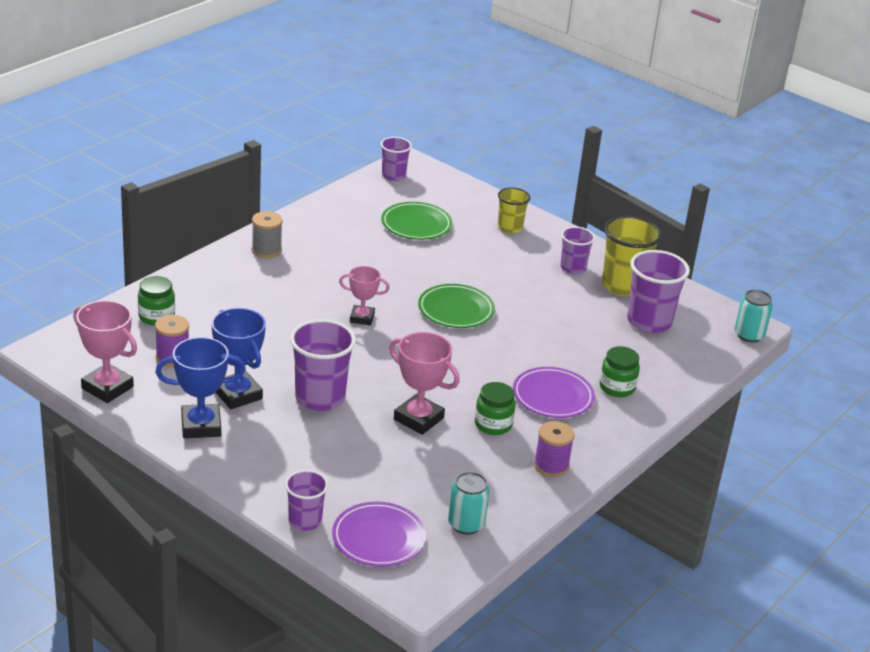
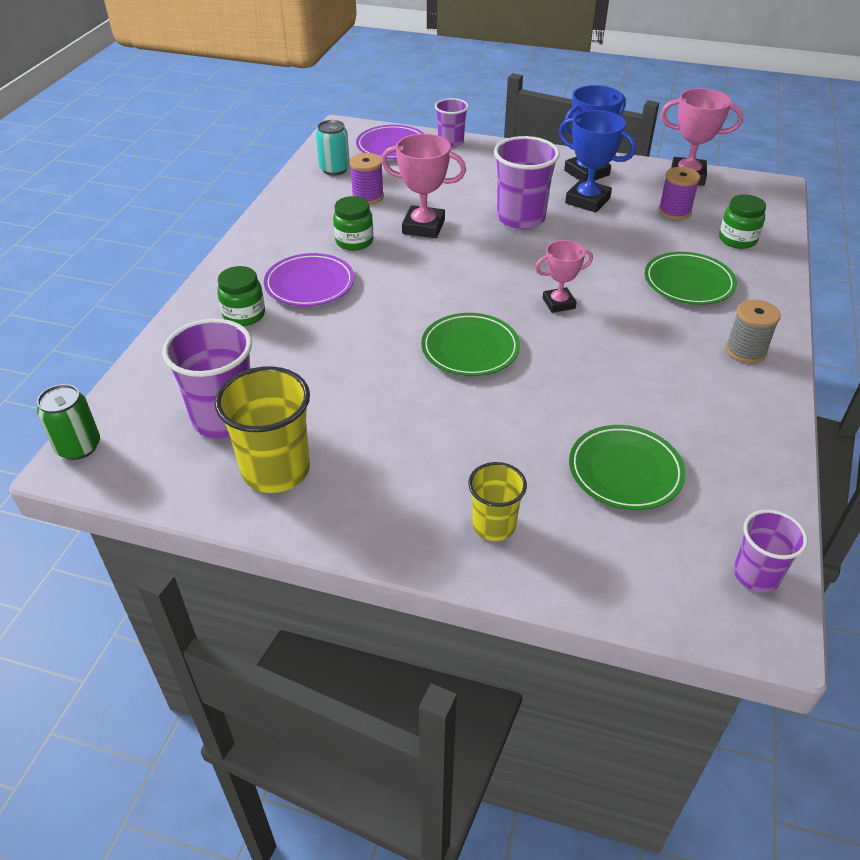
camera: 160 degrees right, 10 degrees up
purple spool [534,421,575,477] -> purple spool moved to [349,153,384,205]
purple cup [560,226,595,274] -> none
turquoise can [735,289,773,342] -> green can [37,384,100,460]
none -> green plate [645,252,737,305]

